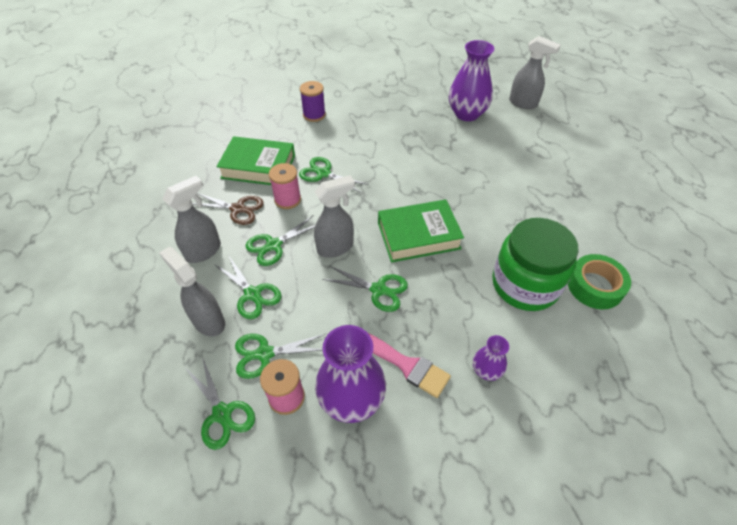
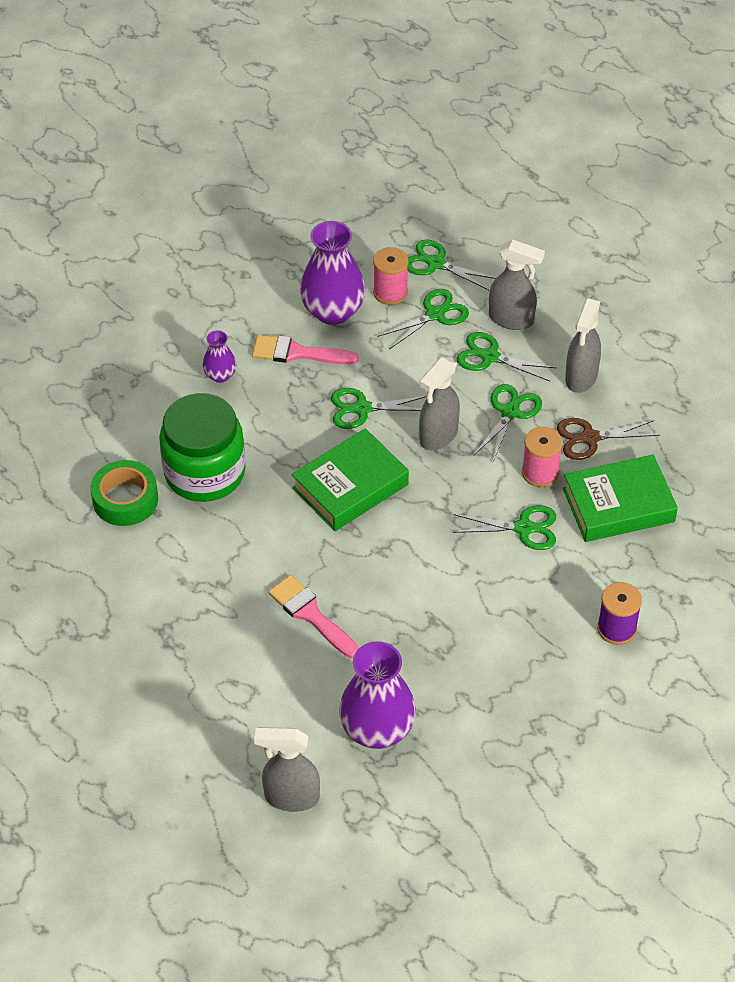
camera: 155 degrees right, 0 degrees up
none -> pink brush [268,575,359,658]

